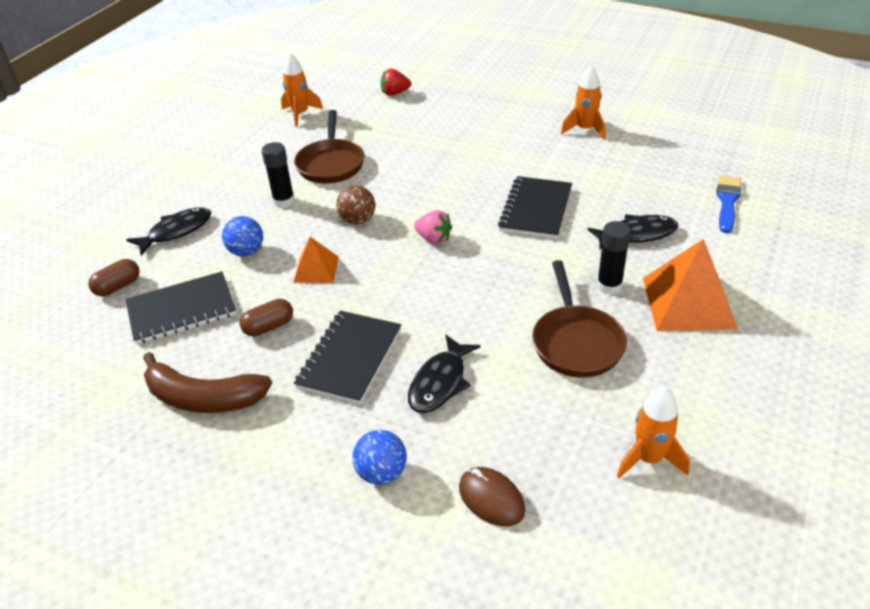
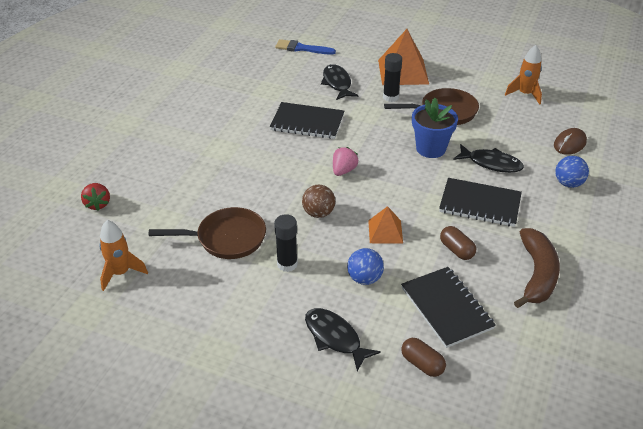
camera: 95 degrees left, 0 degrees up
orange rocket [561,66,606,140] -> none
none -> blue flower pot [412,98,458,158]

